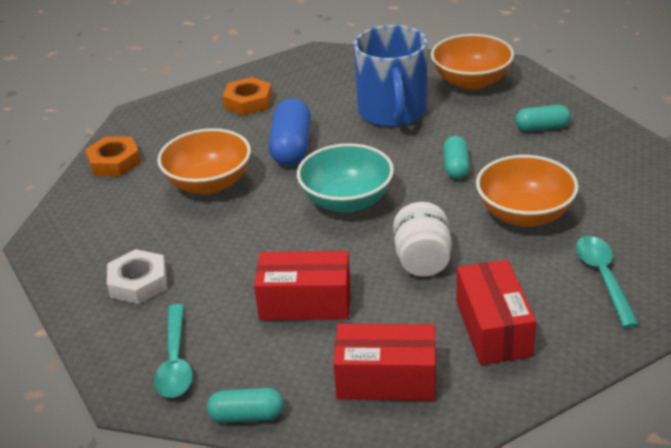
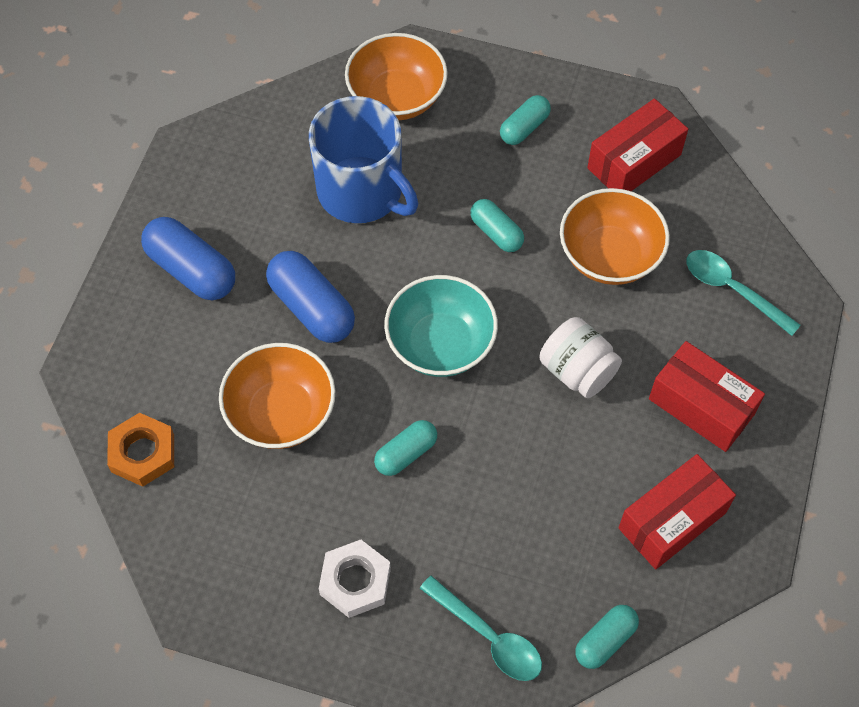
camera: 45 degrees left, 25 degrees up
orange nut [222,77,272,115] -> blue capsule [141,217,235,300]
red box [254,251,351,320] -> red box moved to [587,99,688,191]
none -> turquoise capsule [374,420,437,476]

